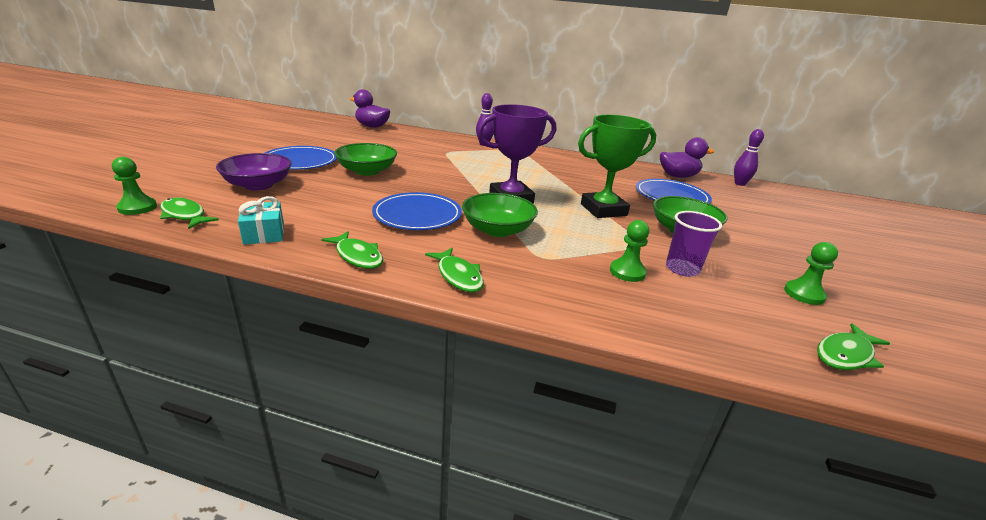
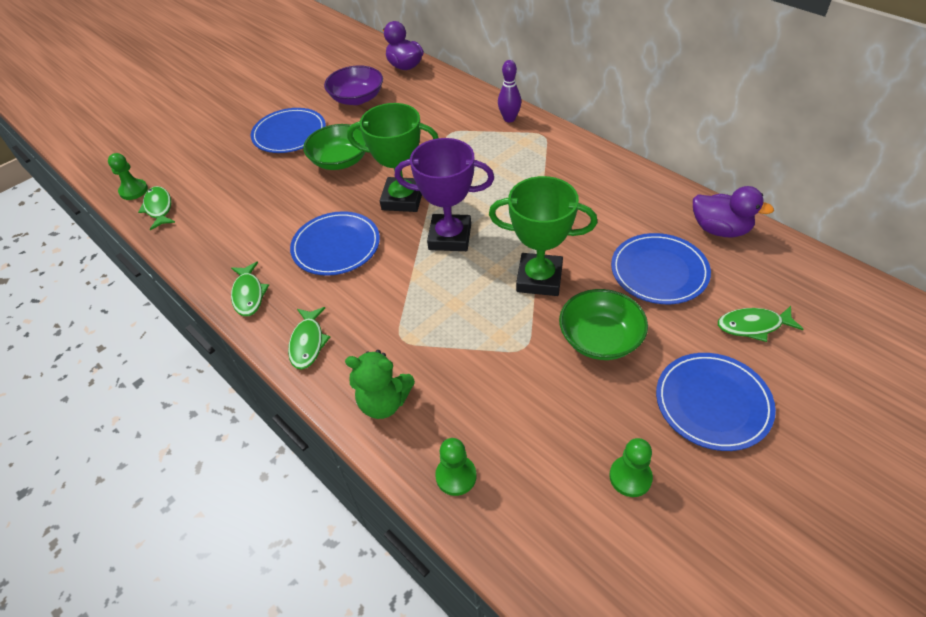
camera: 35 degrees right, 20 degrees up
purple bowl [216,153,292,190] -> purple bowl moved to [324,65,383,105]
turquoise gift [238,196,284,245] -> none
green bowl [462,193,538,237] -> none
green pawn [610,220,649,282] -> green pawn moved to [435,438,477,496]
purple cup [666,211,722,277] -> none
purple bowling pin [734,129,764,186] -> none
green fish [817,323,890,370] -> green fish moved to [718,306,803,342]
none -> green teddy bear [345,350,415,419]
none -> green trophy [347,103,439,212]
none -> blue plate [656,353,776,451]

